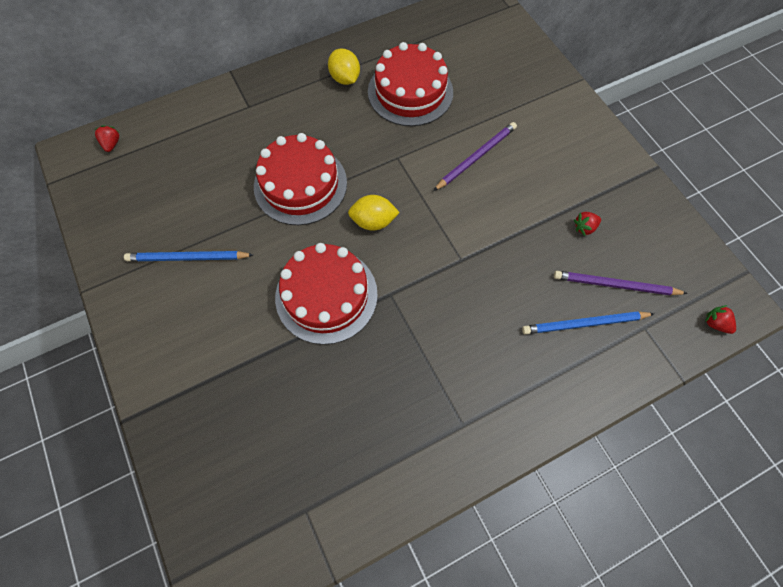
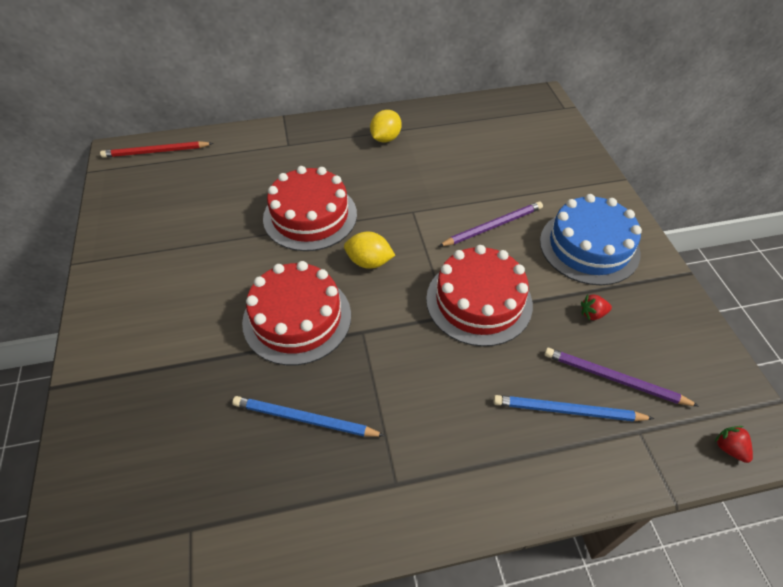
camera: 15 degrees right, 15 degrees down
red strawberry [95,125,120,152] -> red pencil [100,141,213,158]
blue pencil [124,251,253,262] -> blue pencil moved to [232,396,385,437]
yellow lemon [328,49,360,85] -> yellow lemon turned 45 degrees clockwise [370,110,402,143]
red cake [368,42,453,126] -> red cake moved to [426,245,533,346]
none -> blue cake [540,194,642,285]

